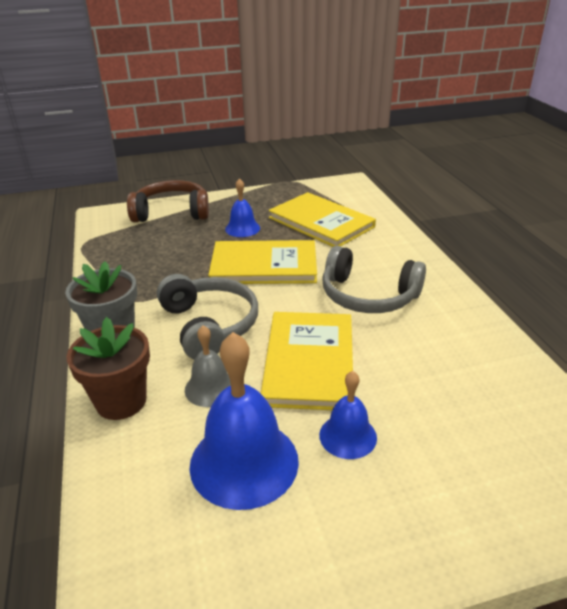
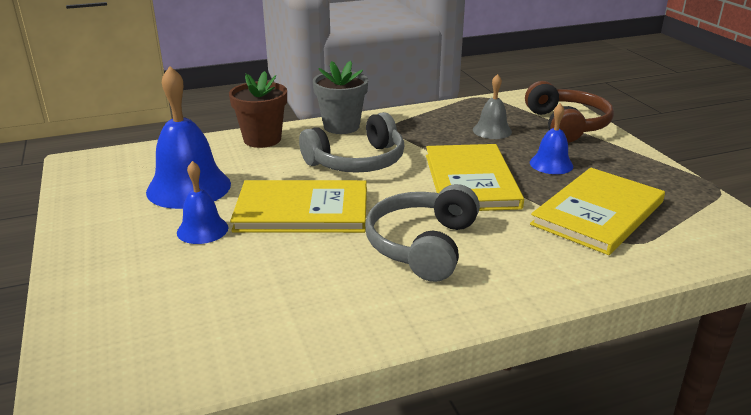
camera: 85 degrees right, 5 degrees down
grey bell [185,326,231,407] -> grey bell moved to [473,74,512,139]

